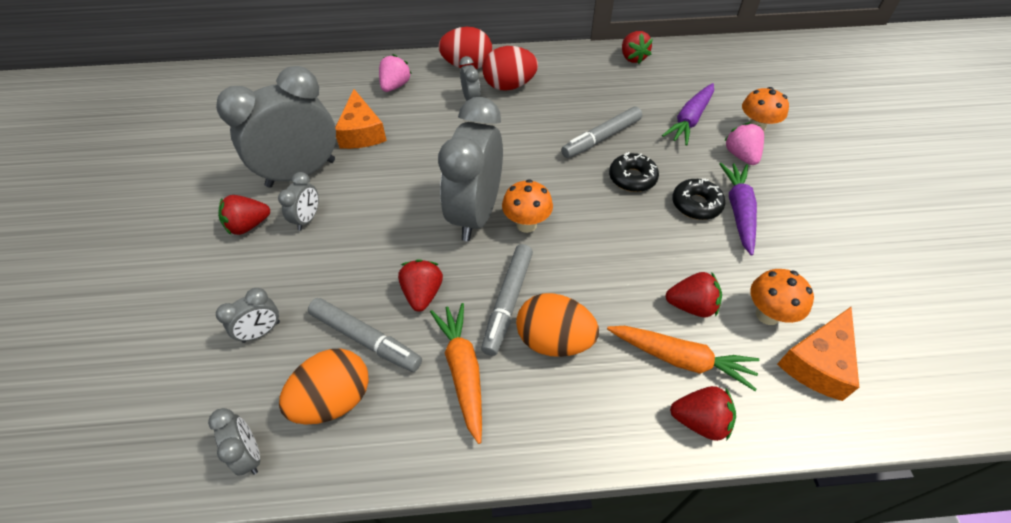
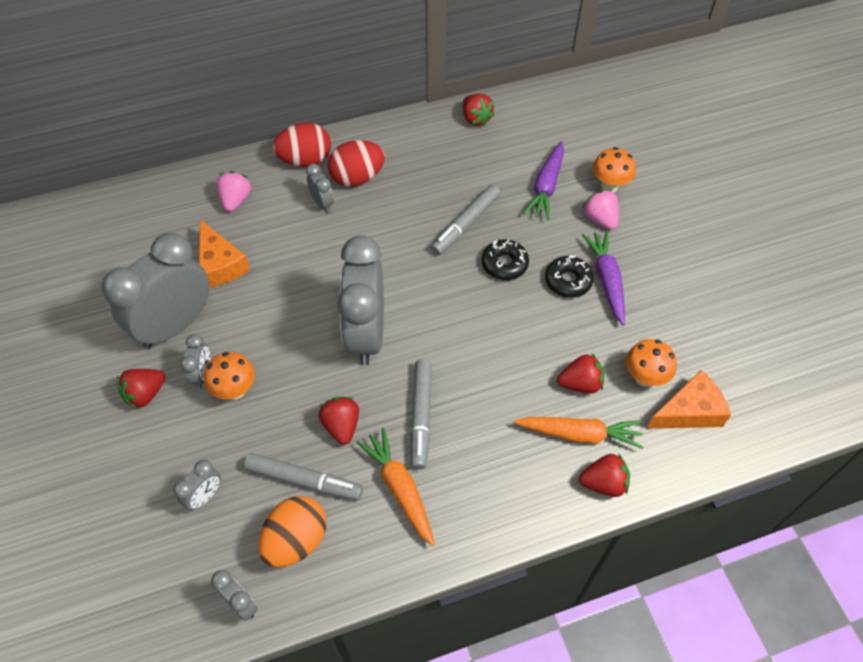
camera: 15 degrees left, 5 degrees up
orange mushroom [502,179,553,233] -> orange mushroom moved to [204,352,255,400]
orange egg [516,293,599,357] -> none
orange cheese [777,307,859,401] -> orange cheese turned 135 degrees counterclockwise [646,370,731,429]

